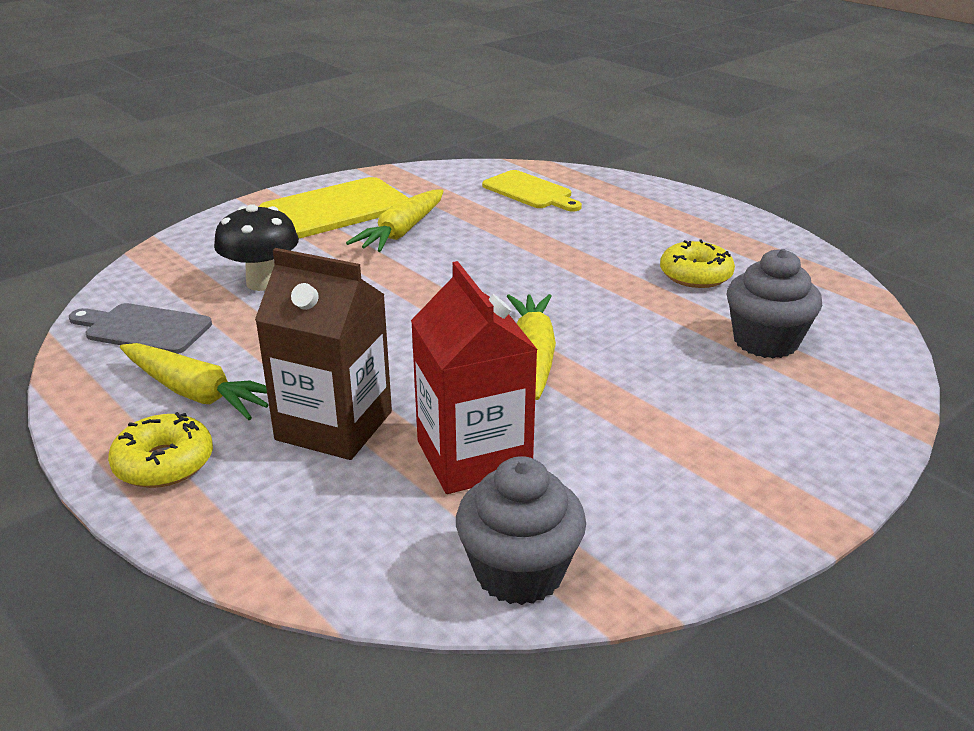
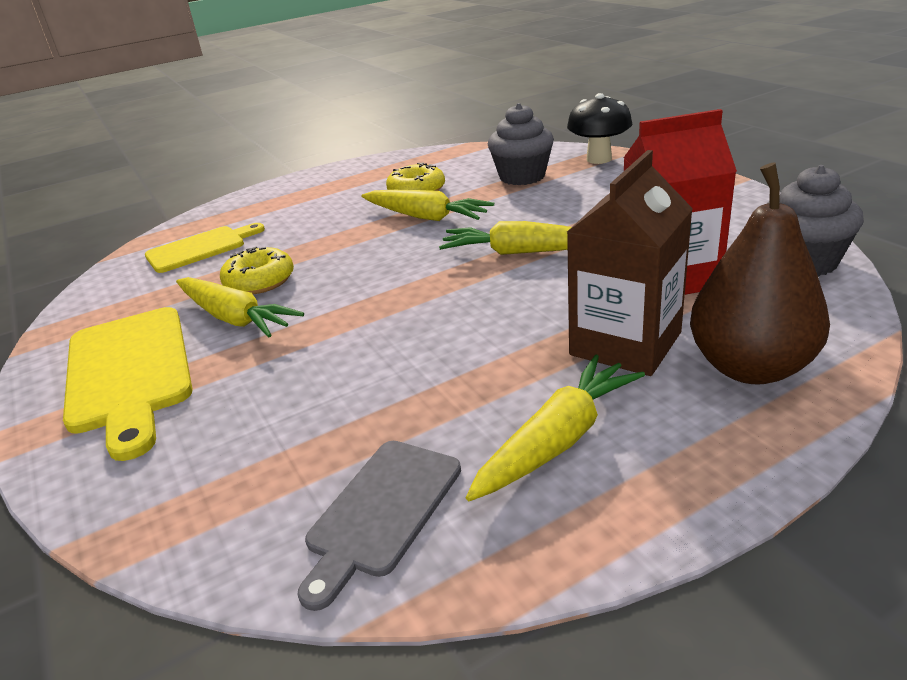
camera: 75 degrees left, 0 degrees up
yellow donut [108,412,213,488] -> yellow donut moved to [220,246,294,294]
black mushroom [214,204,299,291] -> black mushroom moved to [567,93,632,164]
none -> yellow carrot [361,190,494,221]
none -> brown pear [690,163,830,385]

